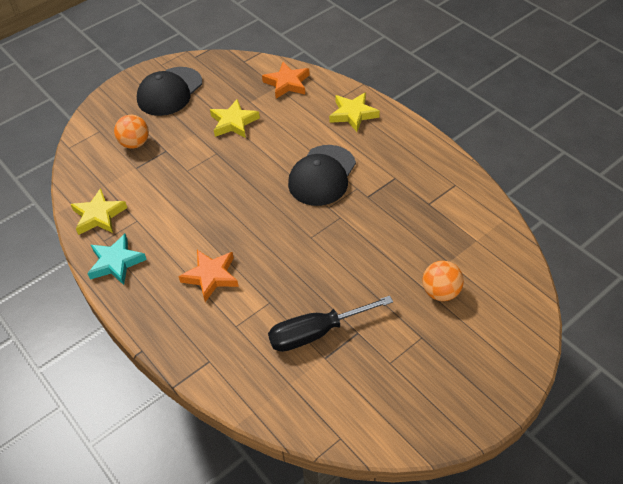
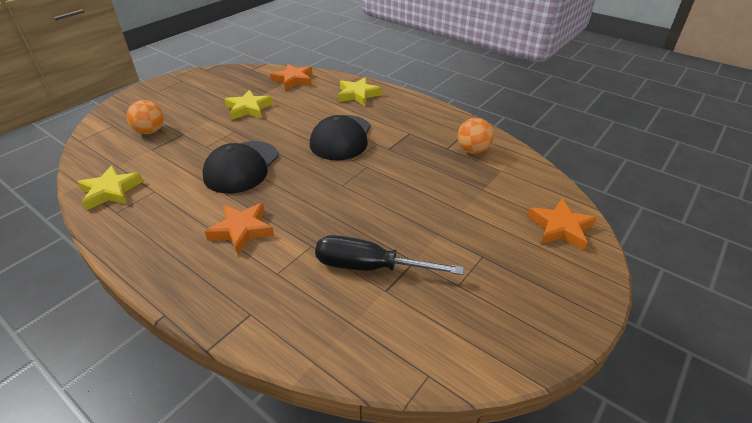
camera: 15 degrees left, 10 degrees down
turquoise star [87,234,147,285] -> none
black cap [137,67,202,116] -> black cap moved to [203,141,278,194]
black screwdriver [268,296,393,352] -> black screwdriver turned 45 degrees clockwise [315,235,464,275]
orange ball [422,261,464,301] -> orange ball moved to [457,118,494,154]
none -> orange star [528,199,597,250]

